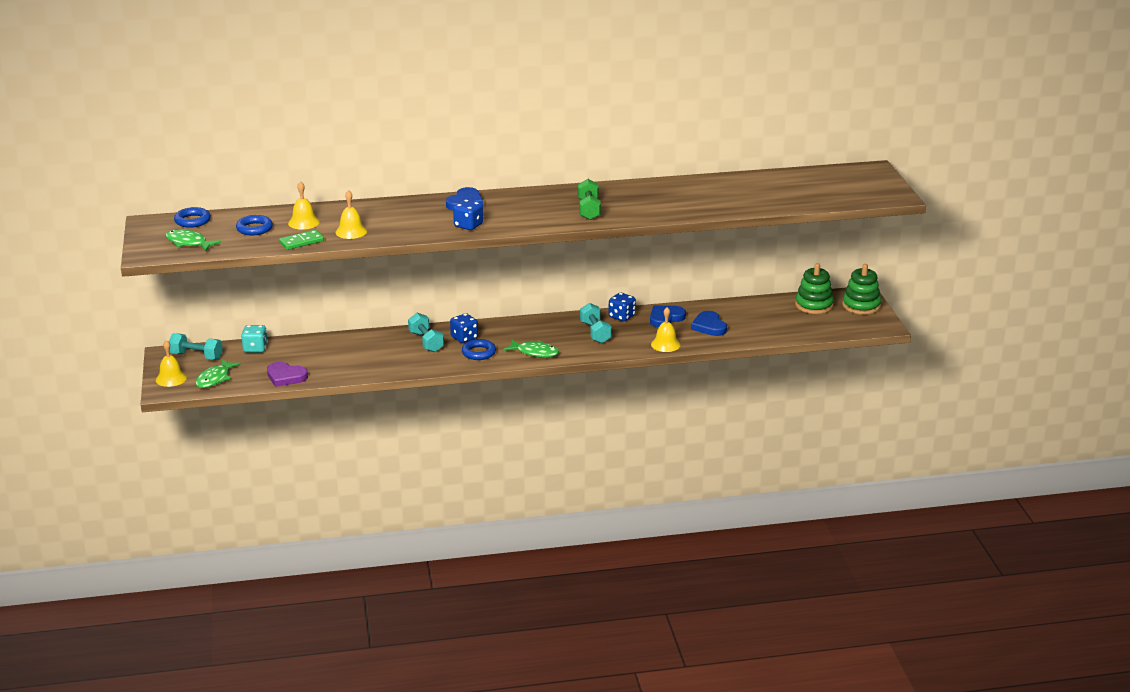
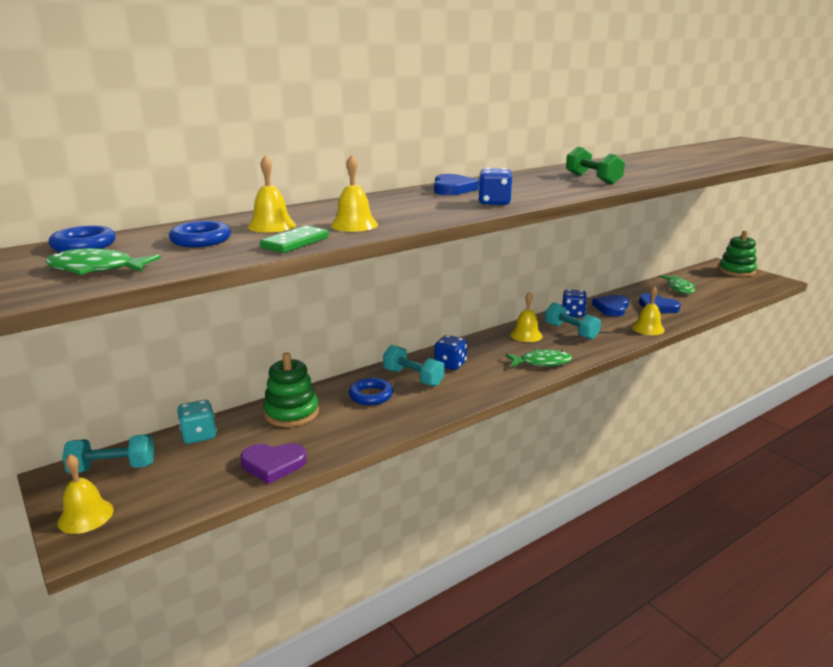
camera: 25 degrees left, 5 degrees down
green fish [195,359,241,388] -> green fish moved to [659,275,695,294]
blue ring [462,339,496,360] -> blue ring moved to [348,378,393,405]
green stacking toy [795,263,834,314] -> green stacking toy moved to [263,353,319,427]
none -> yellow bell [510,291,543,342]

